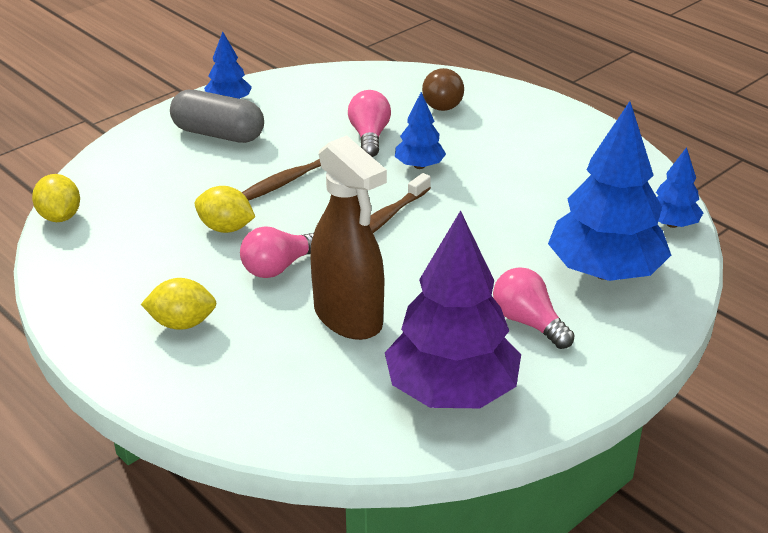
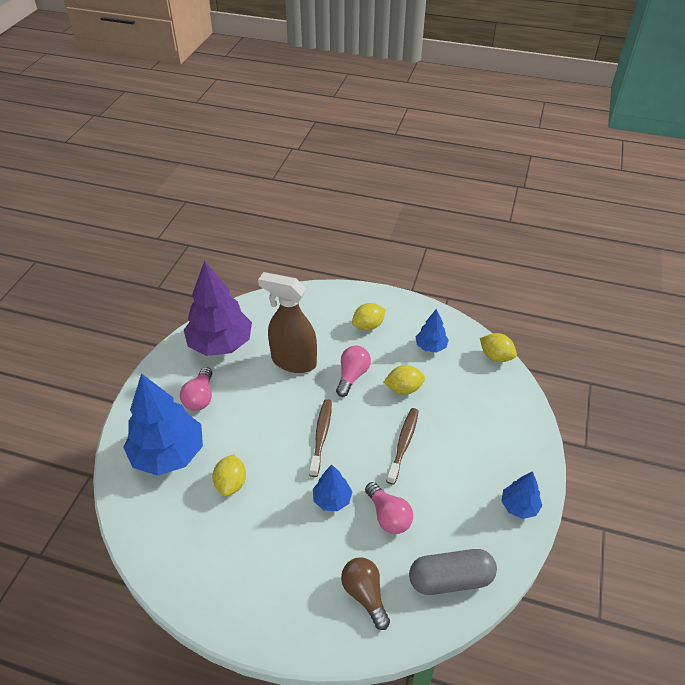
camera: 150 degrees right, 10 degrees up
grey capsule [170,90,264,143] -> grey capsule moved to [409,549,497,595]
pink light bulb [493,267,575,349] -> pink light bulb turned 75 degrees clockwise [180,367,212,411]
blue tree [656,147,703,228] -> blue tree moved to [416,309,449,353]
none -> yellow lemon [212,454,246,496]

